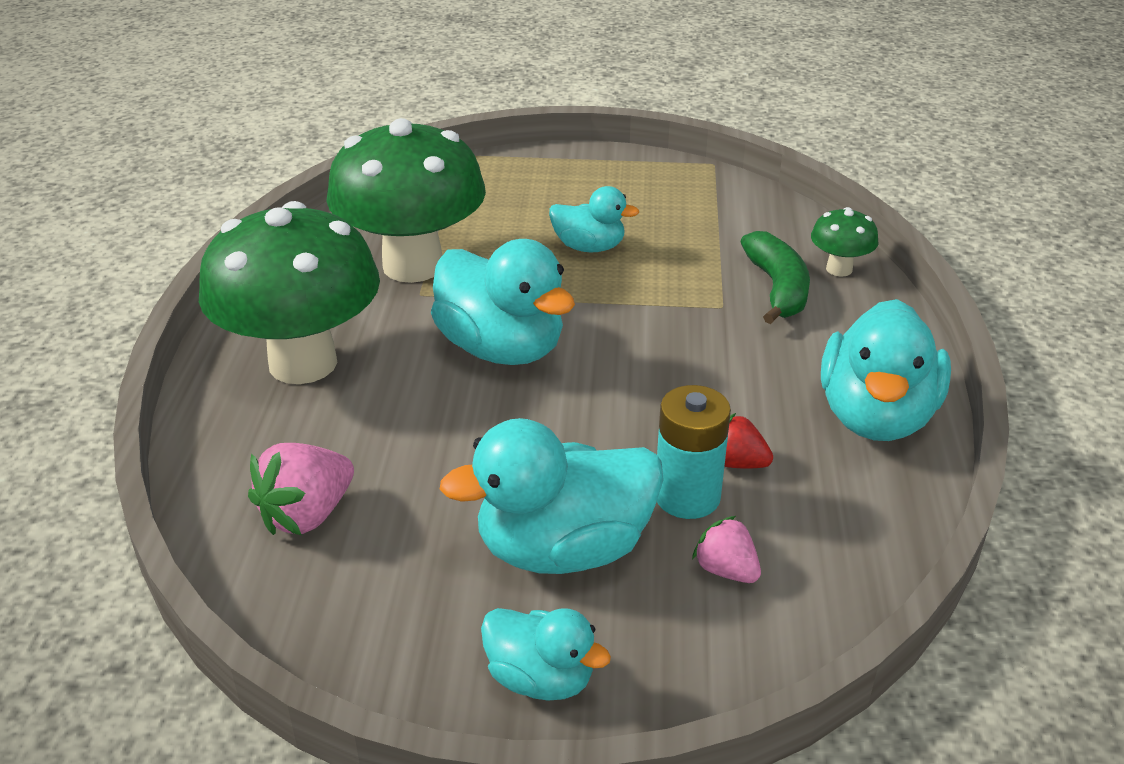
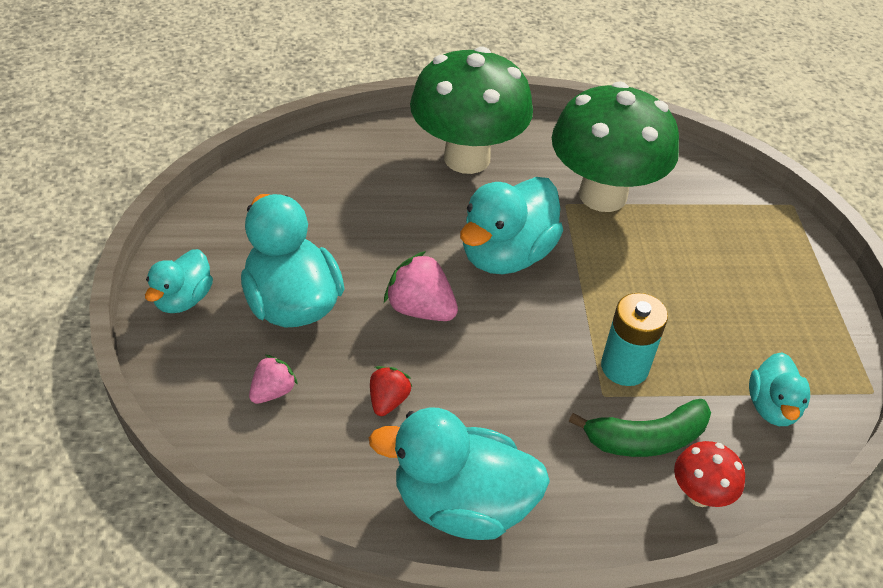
camera: 80 degrees right, 10 degrees up
pink strawberry [248,443,354,535] -> pink strawberry moved to [384,251,458,321]
turquoise duck [549,186,639,252] -> turquoise duck moved to [749,352,810,426]
turquoise battery [657,385,731,519] -> turquoise battery moved to [601,293,668,386]
green mushroom [811,207,879,277] -> red mushroom [674,441,745,507]

